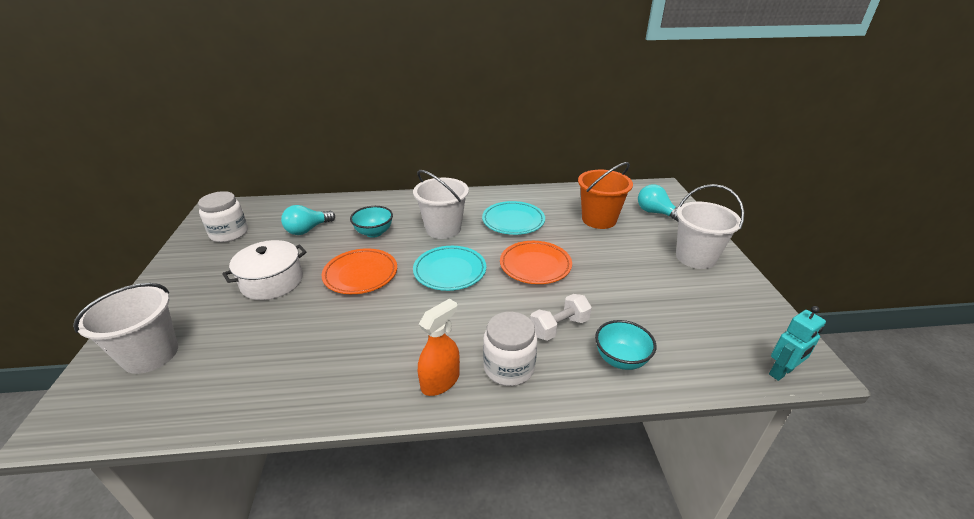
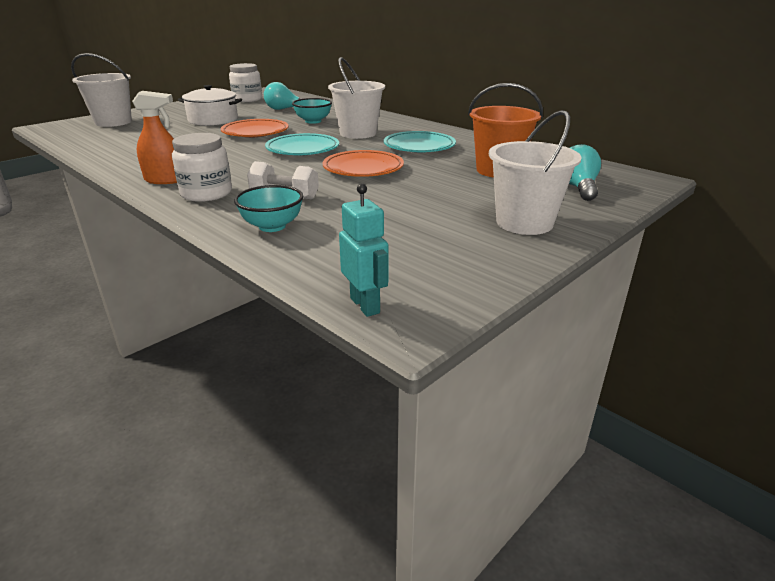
camera: 50 degrees right, 5 degrees down
turquoise robot [769,306,826,381] -> turquoise robot turned 135 degrees counterclockwise [339,183,388,317]

